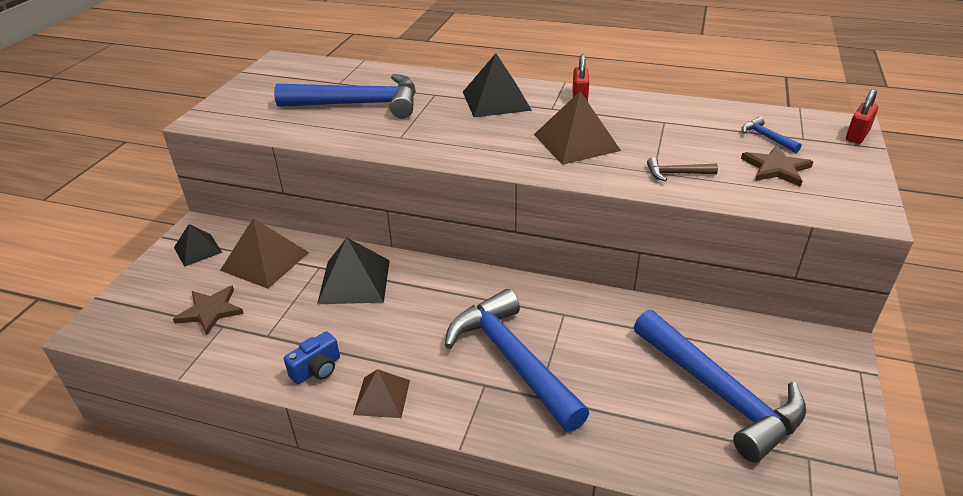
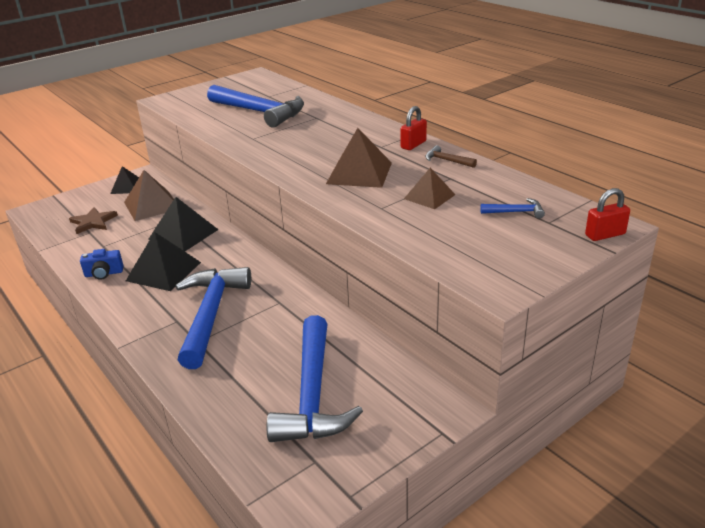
camera: 35 degrees right, 5 degrees down
brown pyramid [353,369,410,418] -> brown pyramid moved to [404,168,456,209]
black pyramid [463,53,532,117] -> black pyramid moved to [126,232,201,291]
brown hammer [647,157,718,181] -> brown hammer moved to [425,145,477,168]
blue hammer [741,117,802,153] -> blue hammer turned 90 degrees clockwise [480,198,545,219]
brown star [741,145,813,187] -> none

